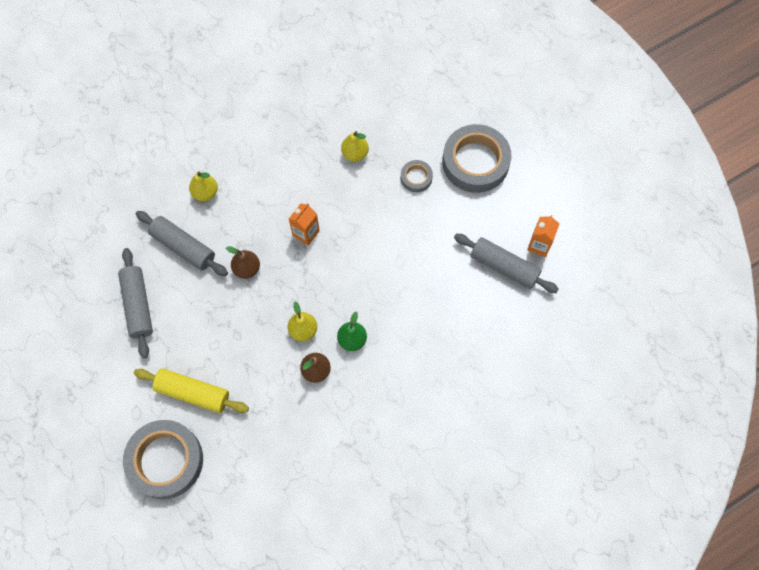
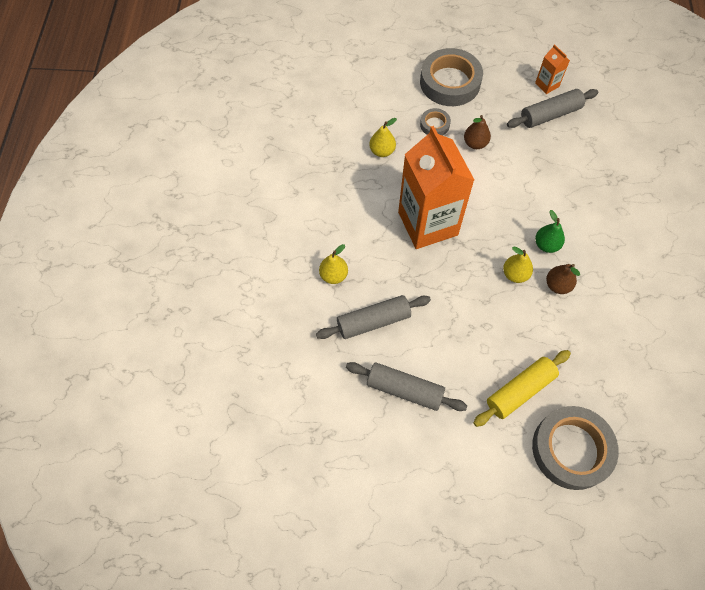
camera: 55 degrees left, 5 degrees down
brown pear [226,246,260,279] -> brown pear moved to [464,115,491,149]
orange carton [289,203,320,245] -> orange carton [398,126,474,249], size x2.40

